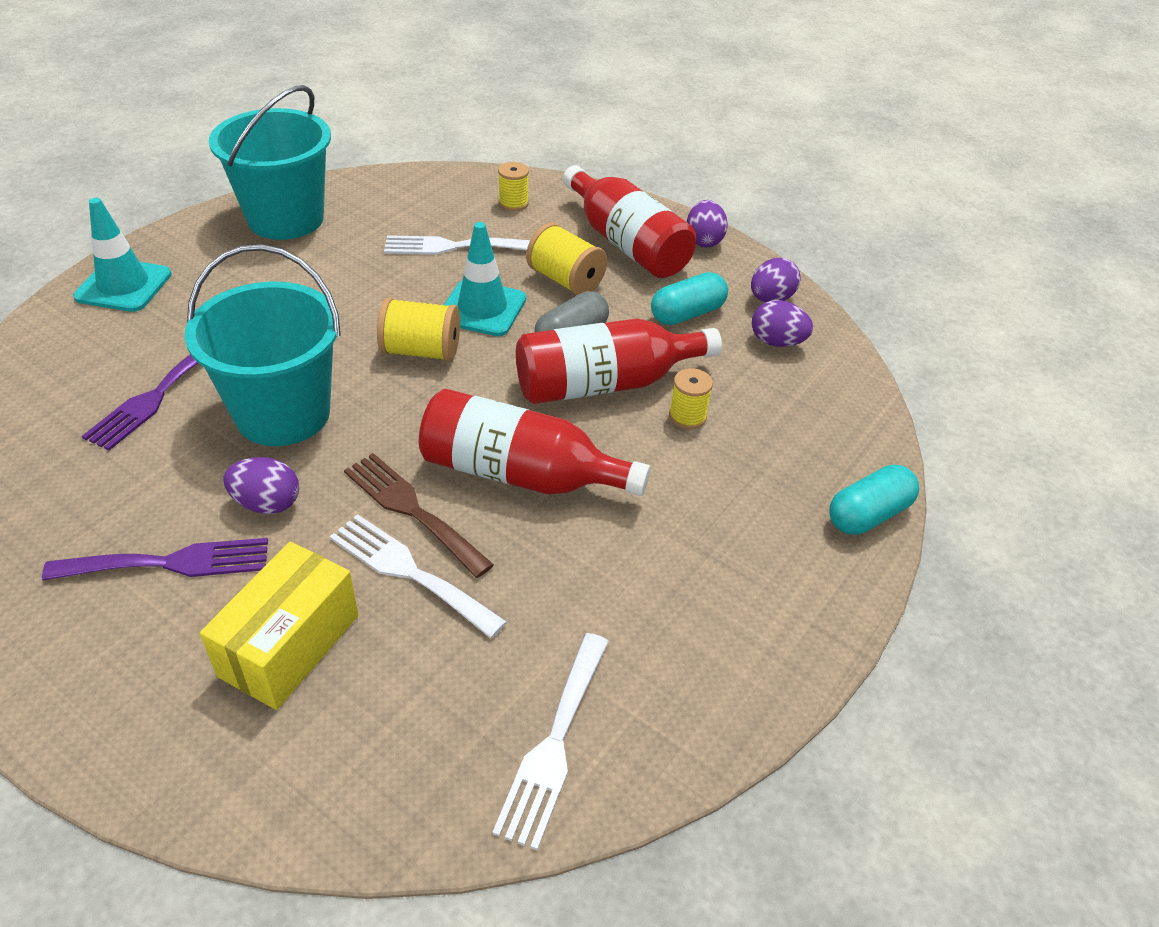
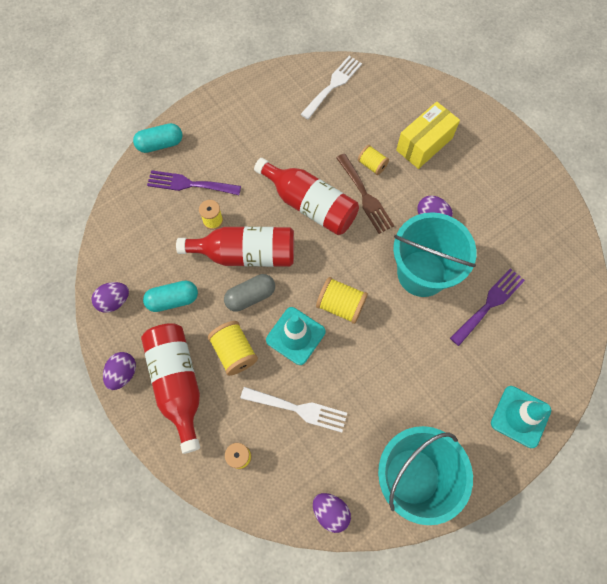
camera: 160 degrees left, 25 degrees up
purple fork [42,538,268,581] -> purple fork moved to [147,170,241,195]
white fork [329,514,507,638] -> yellow spool [358,145,389,175]
purple egg [752,300,813,347] -> purple egg moved to [313,493,351,533]

